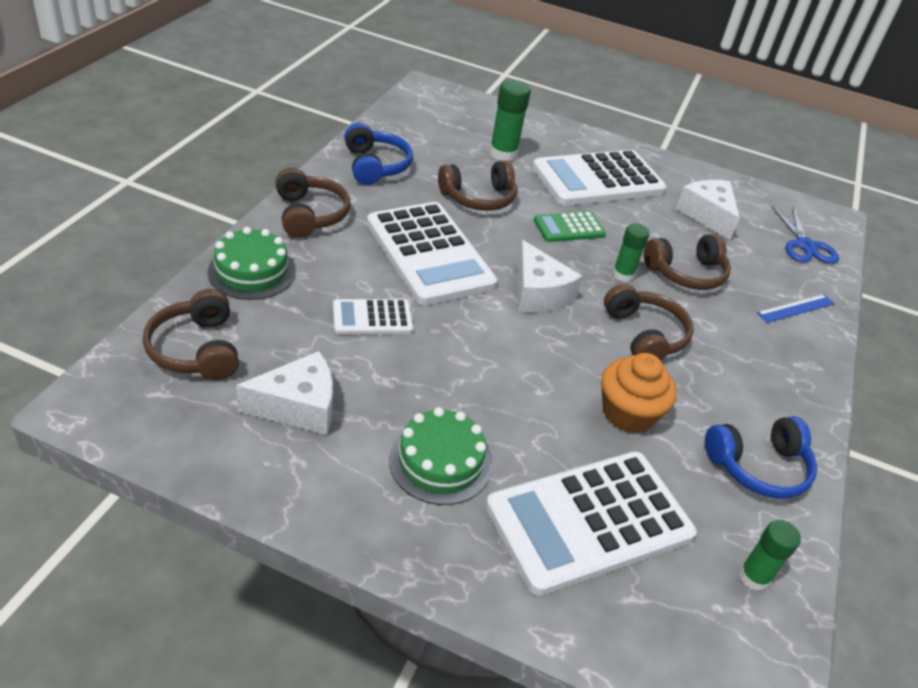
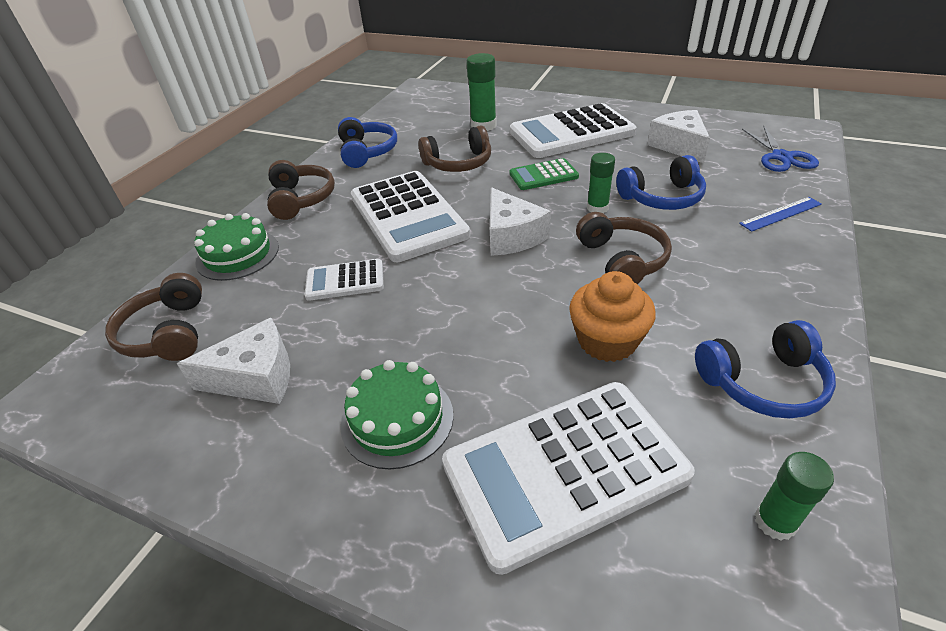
camera: 10 degrees right, 0 degrees up
brown headphones [644,234,731,290] -> blue headphones [616,155,706,210]

